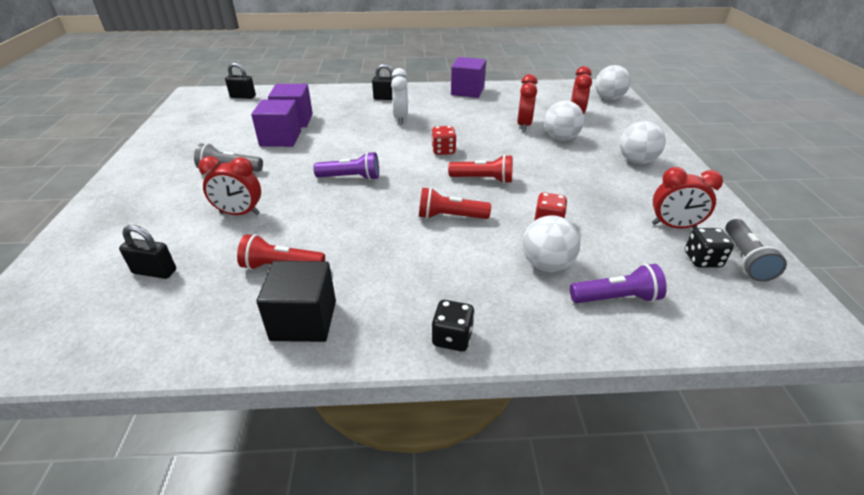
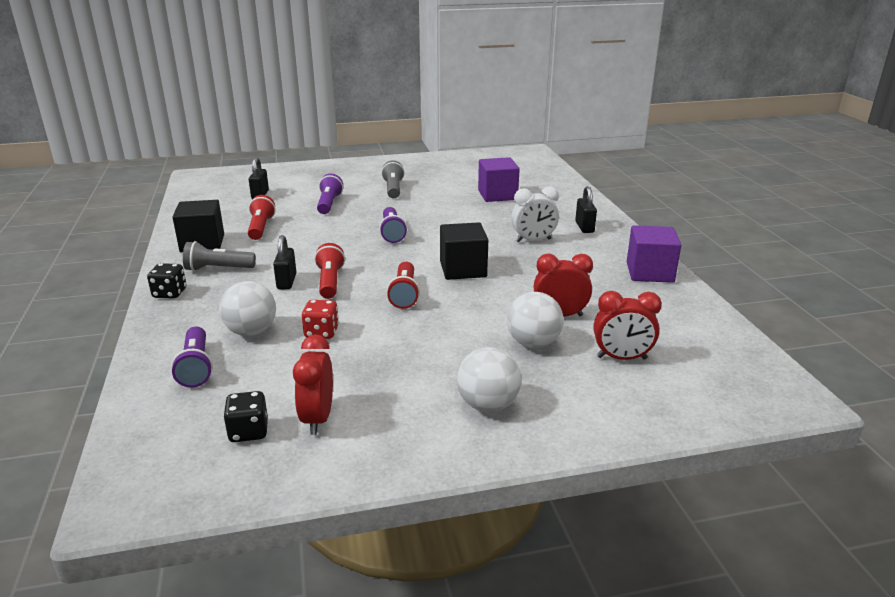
camera: 80 degrees right, 10 degrees down
red clock [198,156,261,215] -> purple flashlight [317,174,343,214]
black padlock [225,63,256,99] -> black padlock moved to [273,235,296,289]
purple cube [251,99,301,147] -> none
red dice [431,126,456,155] -> black cube [440,222,488,280]
white ball [595,65,631,100] -> none
grey flashlight [725,219,787,282] -> grey flashlight moved to [183,241,256,271]

